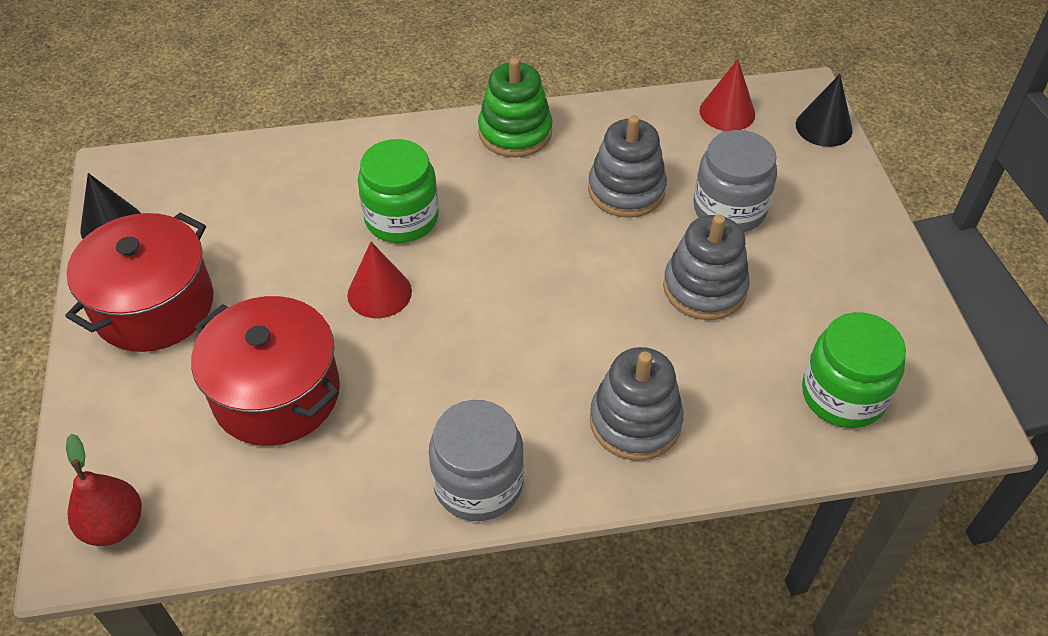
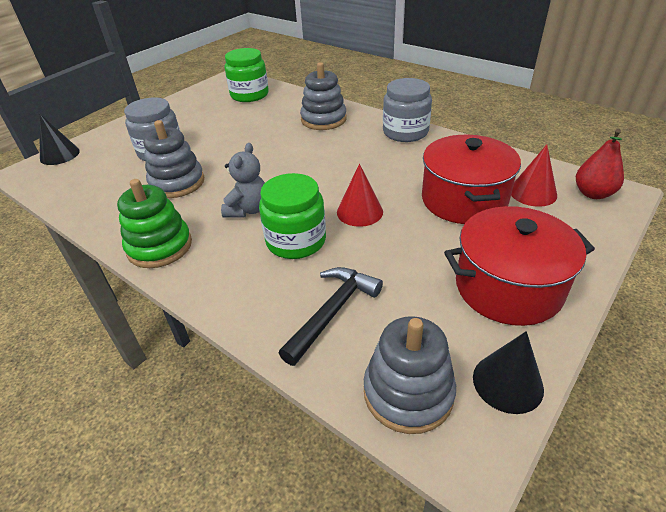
camera: 130 degrees left, 10 degrees down
grey stacking toy [663,214,750,320] -> grey stacking toy moved to [364,316,456,434]
red cone [699,59,755,131] -> red cone moved to [511,145,557,207]
none -> grey teddy bear [221,143,265,218]
none -> black hammer [279,267,383,366]

